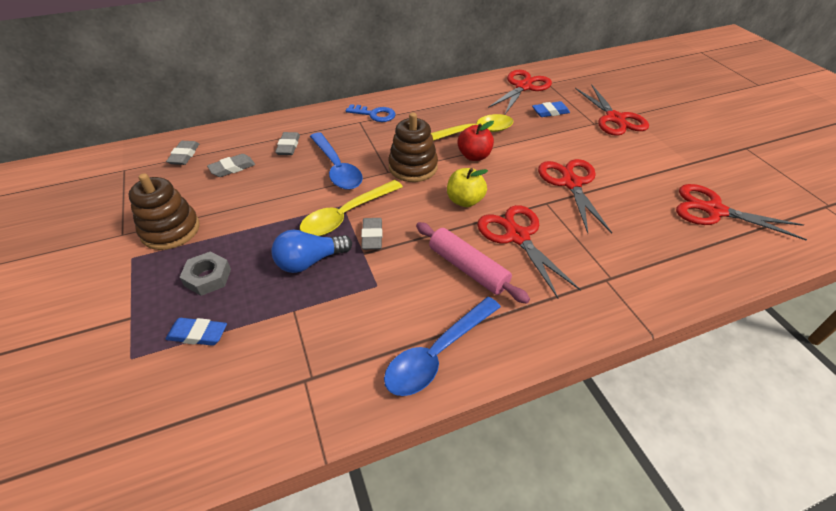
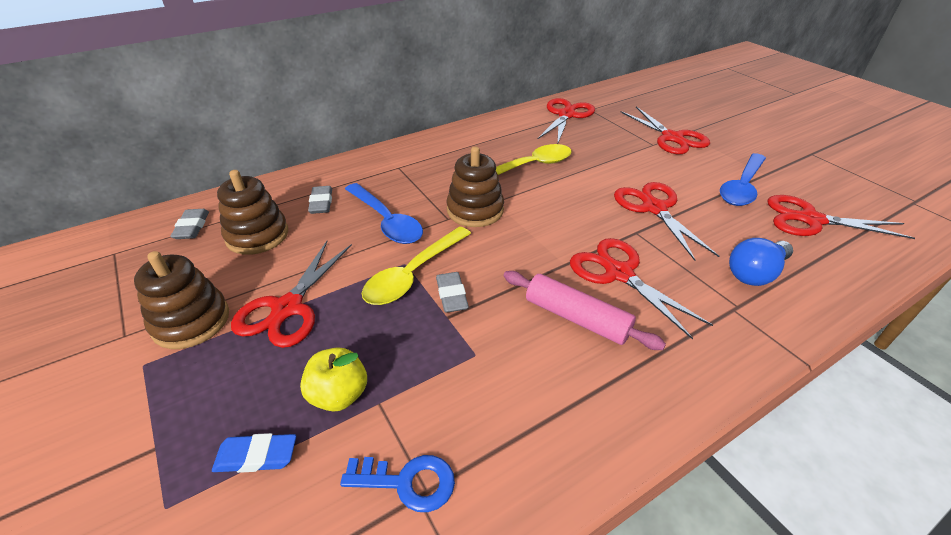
camera: 10 degrees left, 5 degrees down
grey nut [179,251,231,296] -> none
grey eraser [207,154,255,177] -> brown stacking toy [217,170,288,255]
blue light bulb [271,229,352,273] -> blue light bulb moved to [729,238,793,286]
blue key [346,104,396,122] -> blue key moved to [340,455,455,512]
blue spoon [384,297,501,396] -> blue spoon moved to [720,153,766,206]
yellow apple [447,168,488,207] -> yellow apple moved to [300,347,367,412]
red apple [458,121,494,161] -> none
blue eraser [532,101,570,117] -> none
none -> red scissors [231,241,352,348]

